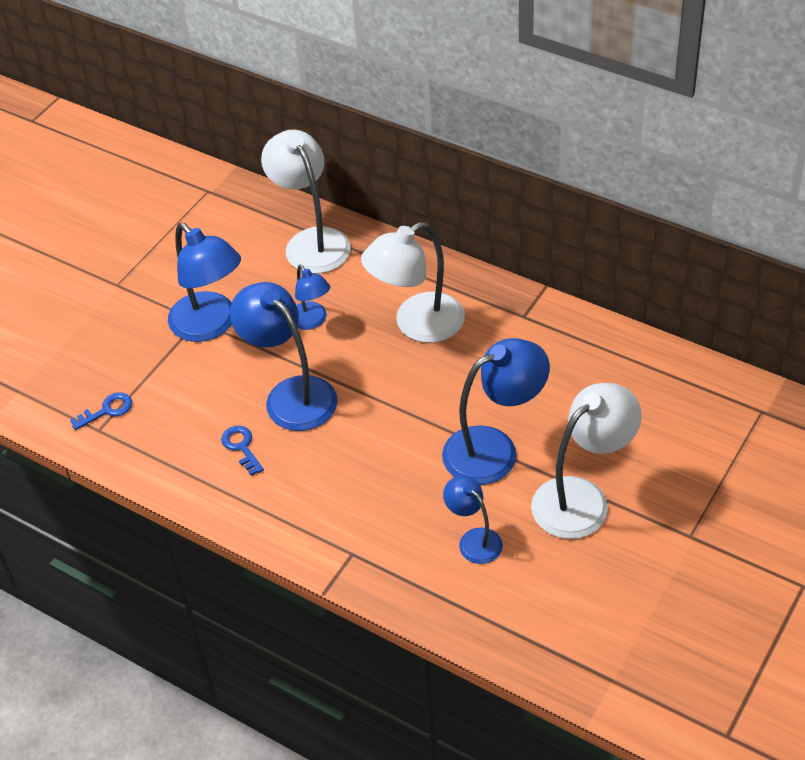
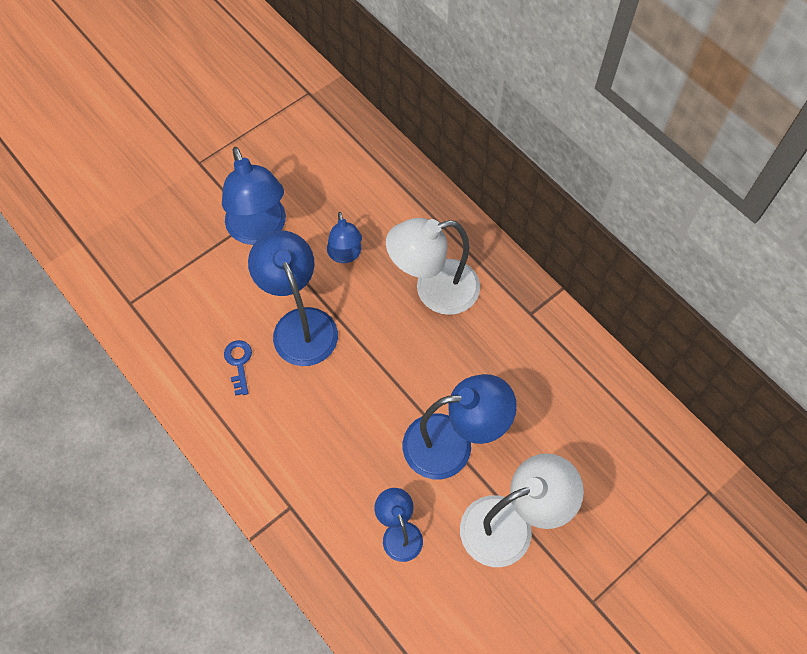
camera: 15 degrees right, 15 degrees up
blue key [70,392,132,430] -> none
white lamp [261,130,351,274] -> none

